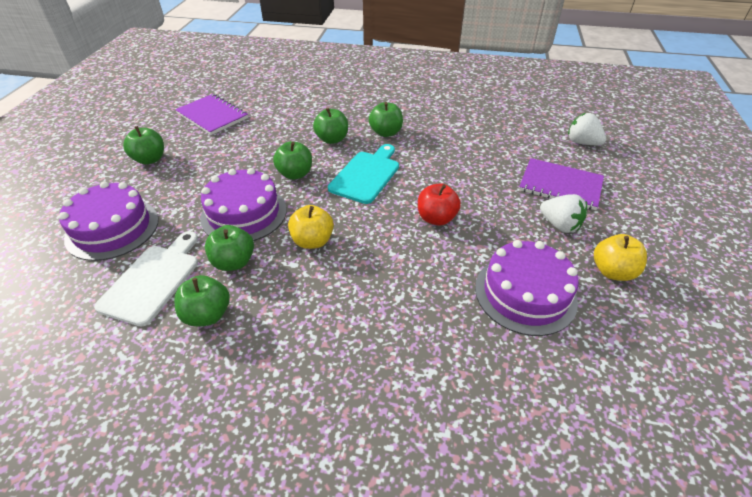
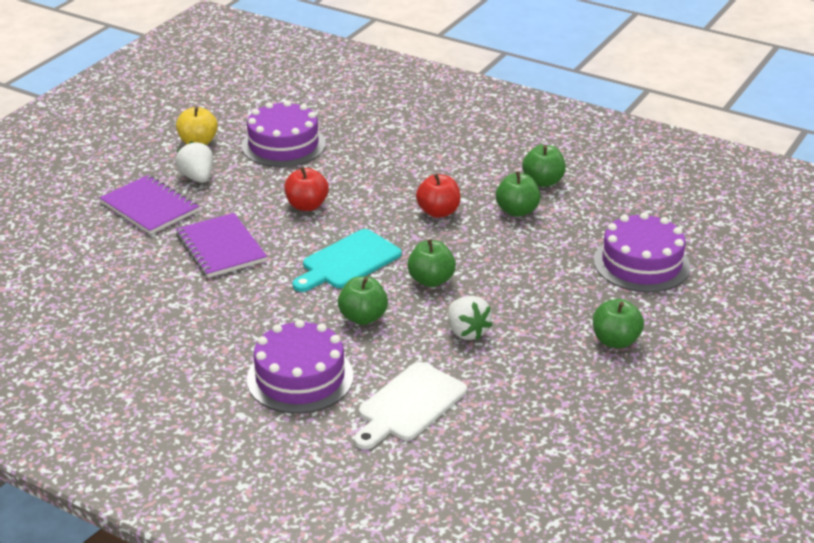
camera: 160 degrees left, 10 degrees down
white cutting board [94,231,198,327] -> white cutting board moved to [354,362,467,450]
purple notebook [175,94,248,135] -> purple notebook moved to [176,213,267,278]
purple cake [200,168,287,241] -> purple cake moved to [247,320,354,414]
yellow apple [288,205,334,249] -> red apple [416,173,461,218]
green apple [369,102,403,137] -> none
white strawberry [568,113,606,145] -> white strawberry moved to [448,296,492,340]

